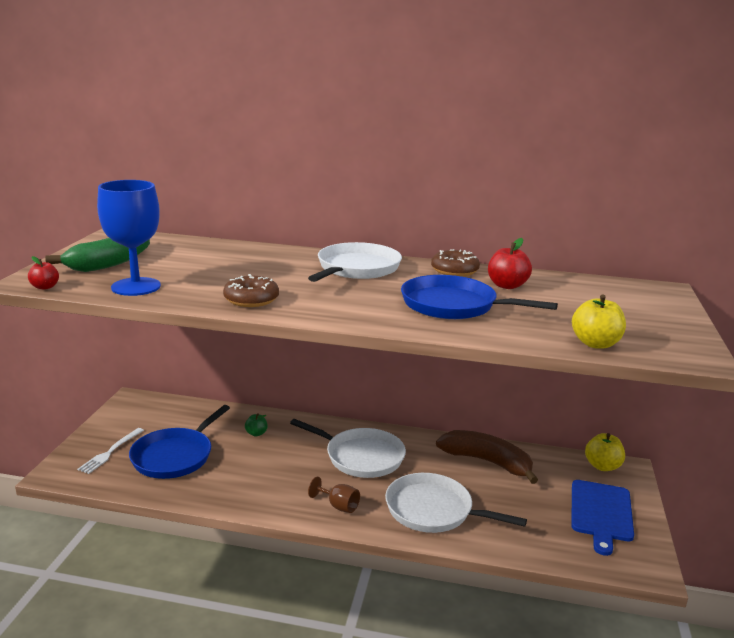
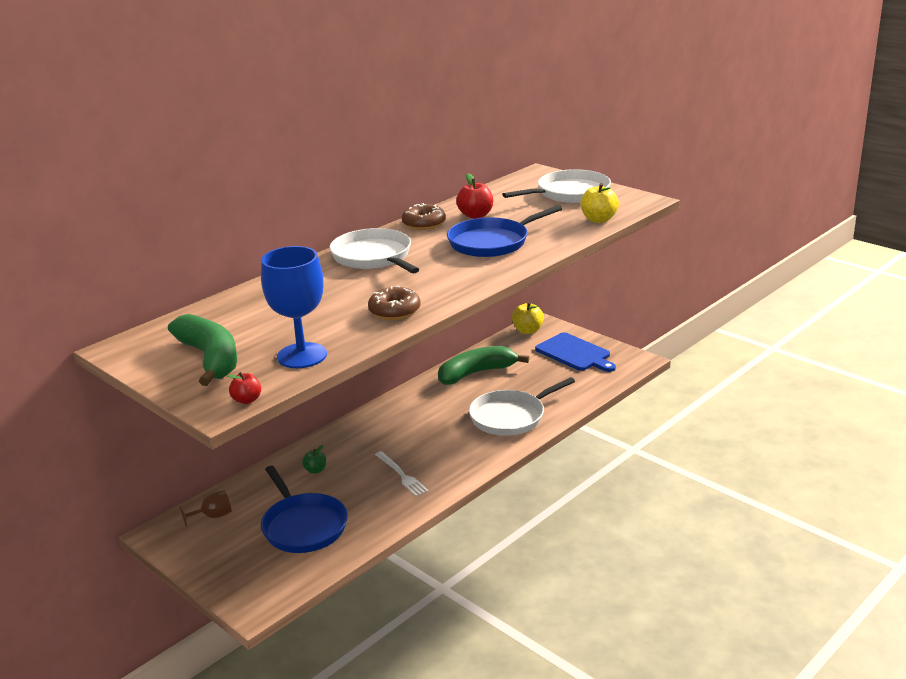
camera: 55 degrees left, 5 degrees up
white fork [77,428,144,474] -> white fork moved to [375,451,429,497]
white pan [290,419,406,478] -> white pan moved to [502,169,611,203]
brown goblet [308,476,360,513] -> brown goblet moved to [179,490,232,527]
brown banana [436,430,538,484] -> green banana [438,346,529,385]

